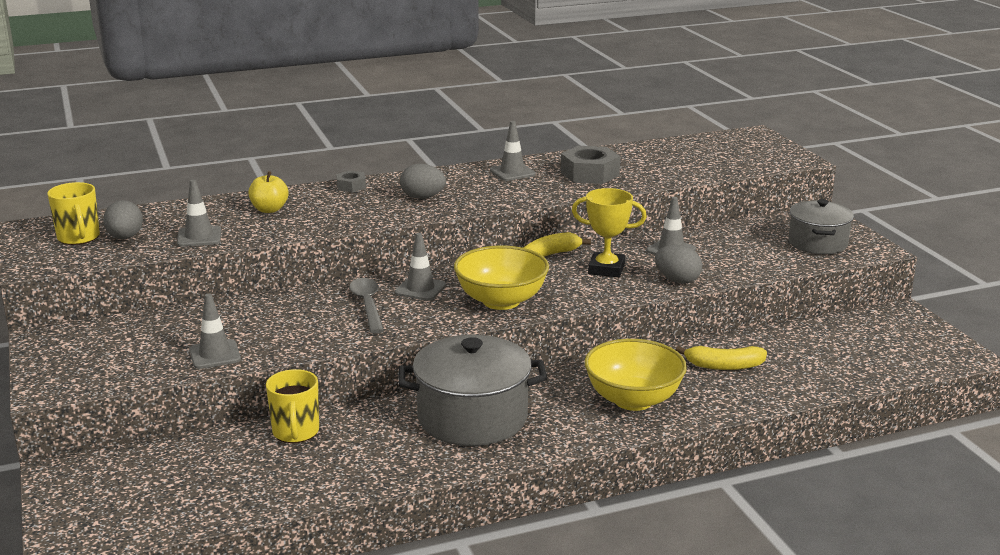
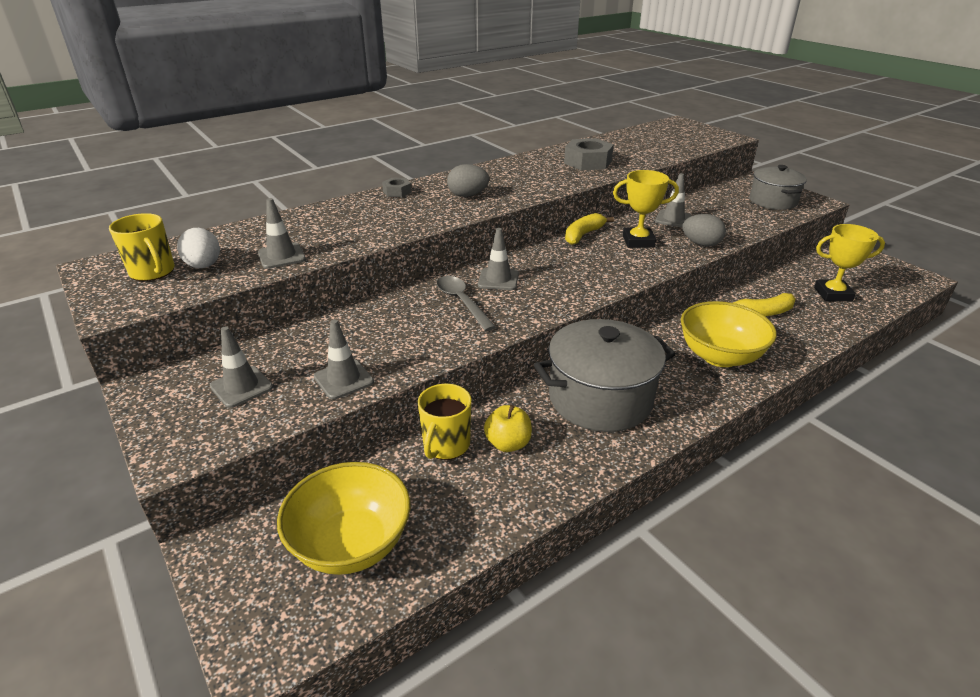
camera: 15 degrees left, 10 degrees up
grey egg [103,200,143,239] -> white egg [177,228,220,268]
yellow apple [249,171,288,213] -> yellow apple moved to [484,405,532,452]
yellow mug [266,369,319,443] -> yellow mug turned 45 degrees clockwise [418,384,471,460]
yellow bowl [454,245,549,310] -> yellow bowl moved to [277,462,410,575]
grey traffic cone [490,121,536,181] -> grey traffic cone moved to [210,326,273,408]
none -> yellow trophy [814,224,885,302]

